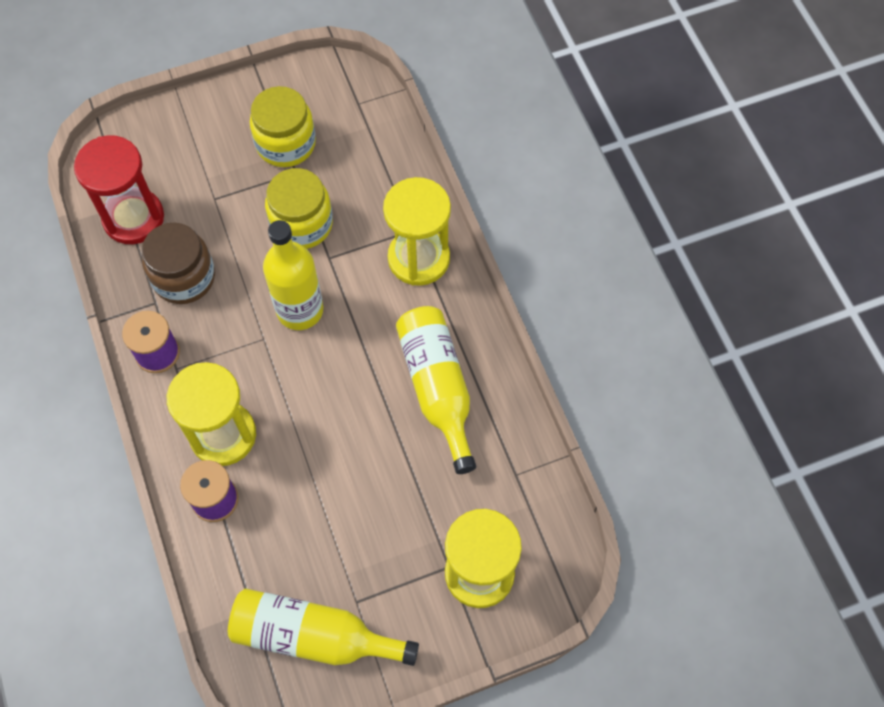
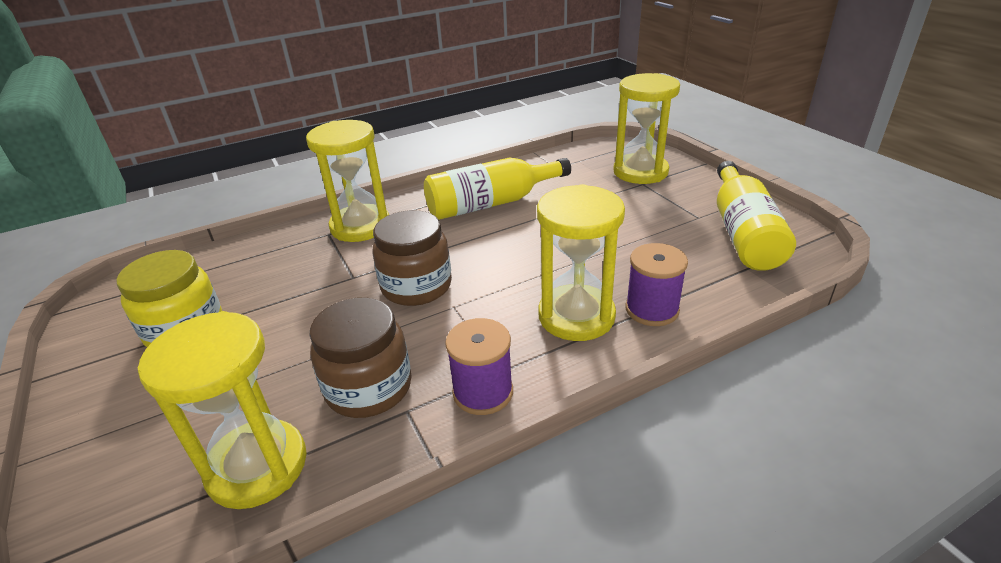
camera: 95 degrees left, 30 degrees down
red hourglass [74,135,164,244] -> yellow hourglass [138,311,307,509]
yellow bottle [263,220,323,330] -> brown jar [372,210,452,306]
yellow jar [265,168,333,249] -> none

